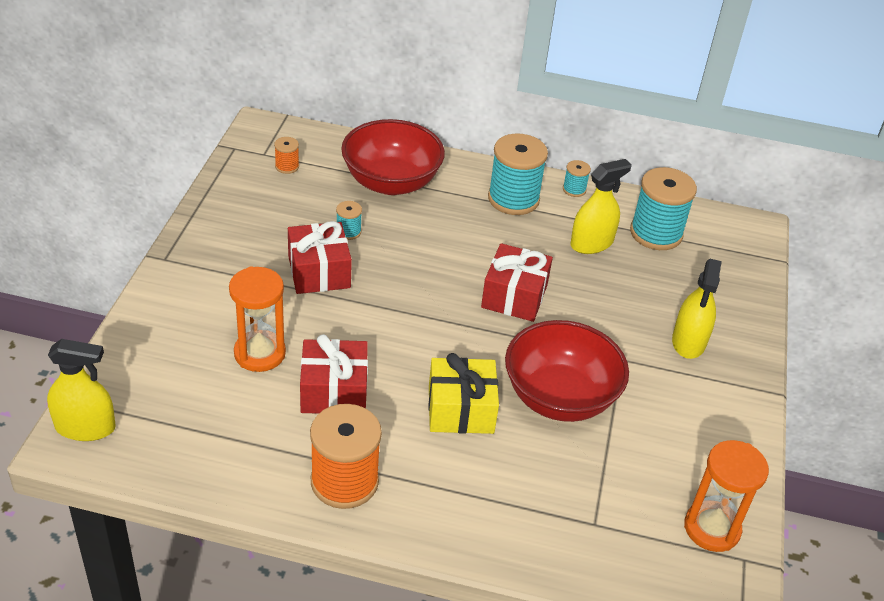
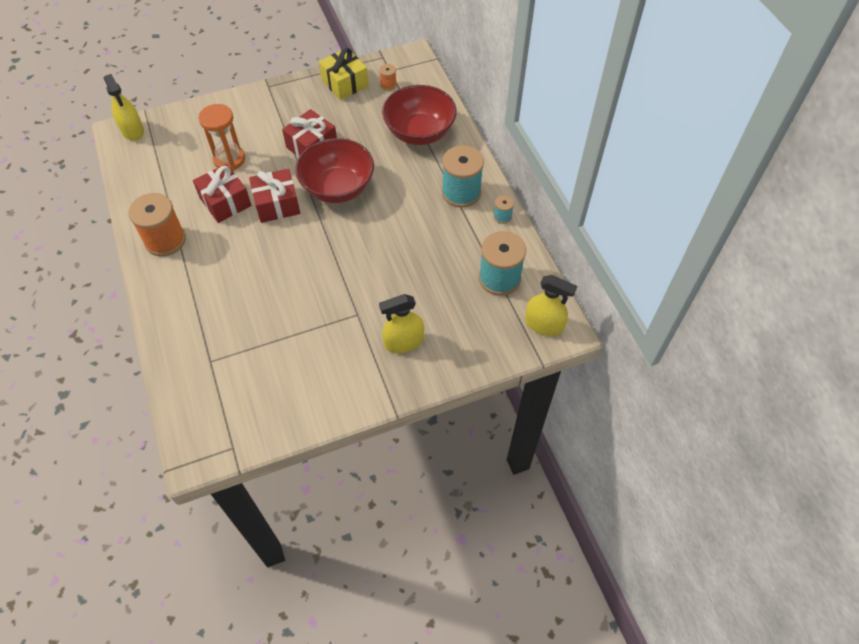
camera: 60 degrees right, 15 degrees up
turquoise spool [336,201,362,240] -> none
yellow gift [428,353,499,434] -> yellow gift moved to [319,48,369,100]
red gift [481,243,553,322] -> red gift moved to [249,169,300,223]
red bowl [505,320,629,422] -> red bowl moved to [295,138,374,203]
yellow spray bottle [570,159,632,254] -> yellow spray bottle moved to [525,275,577,336]
orange hourglass [684,440,769,552] -> none

